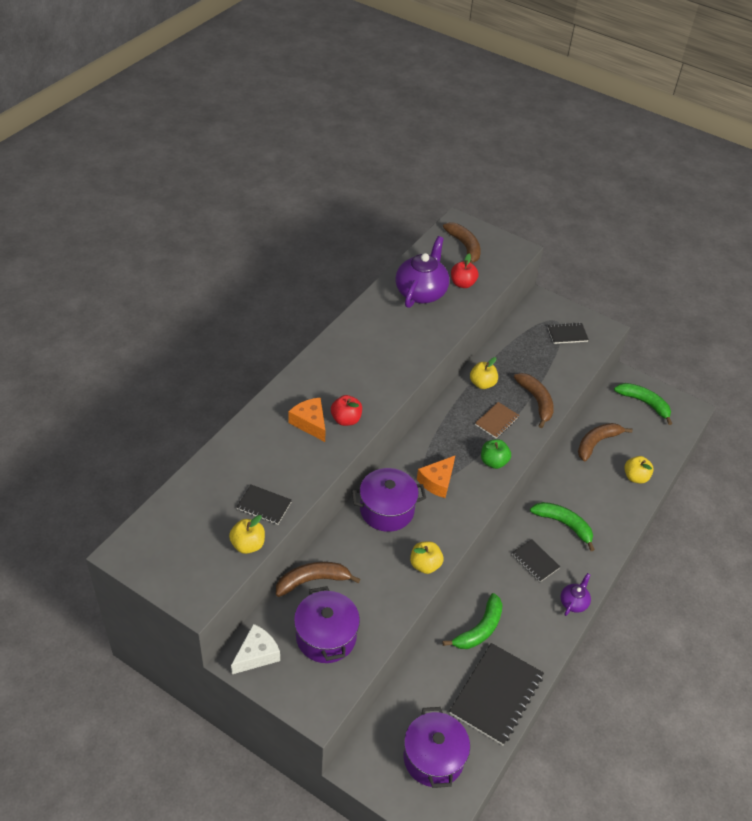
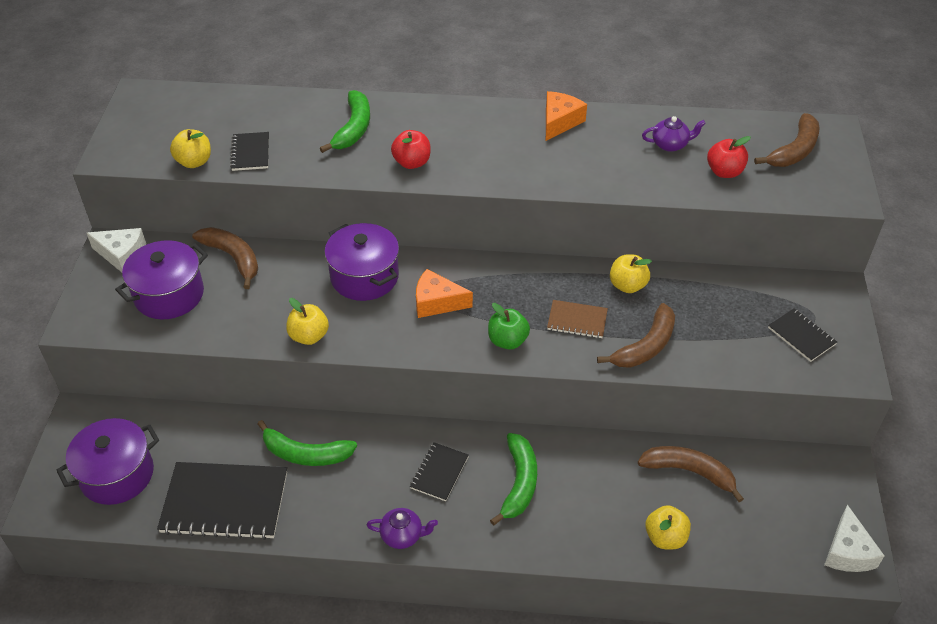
camera: 65 degrees right, 0 degrees up
orange cheese [288,398,325,442] -> orange cheese moved to [546,91,587,141]
purple teapot [395,236,449,308] -> purple teapot [642,116,706,152], size x0.50
green banana [614,383,672,425] -> green banana moved to [320,90,370,153]
none -> white cheese [824,505,884,572]

